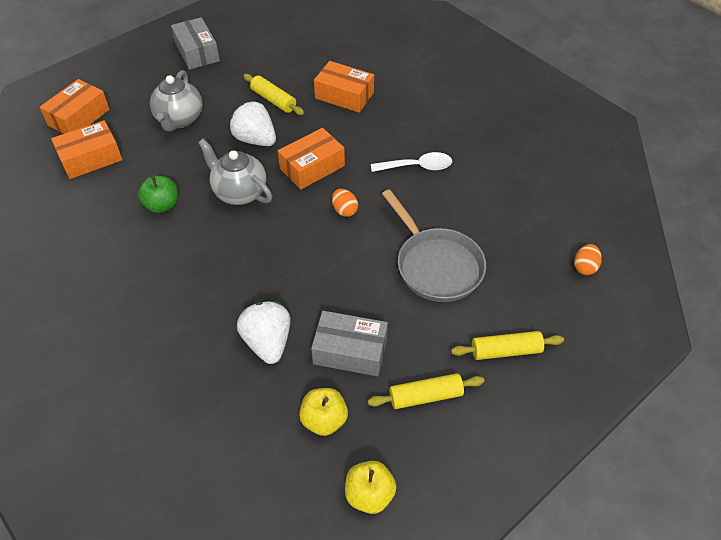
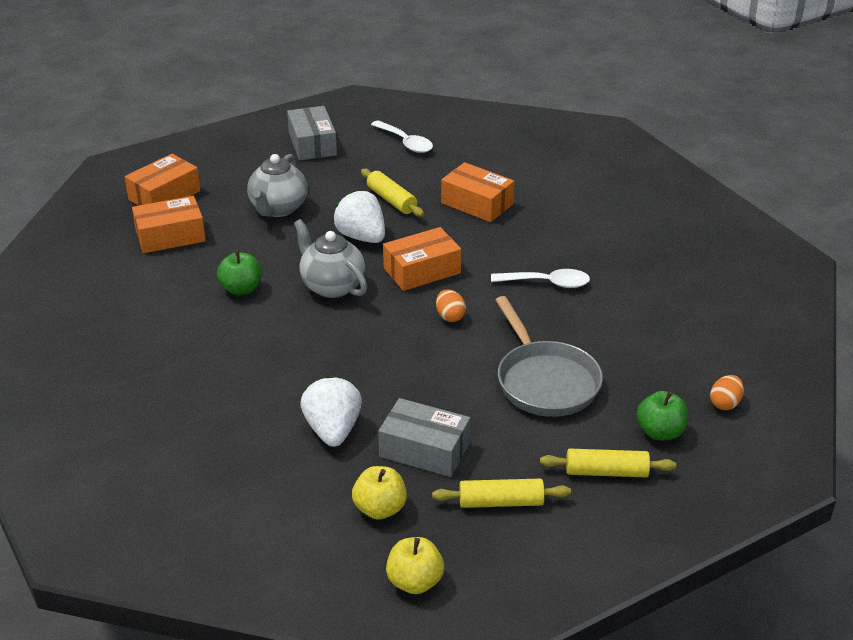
camera: 10 degrees right, 15 degrees down
none -> white spoon [371,120,433,153]
none -> green apple [637,391,688,441]

